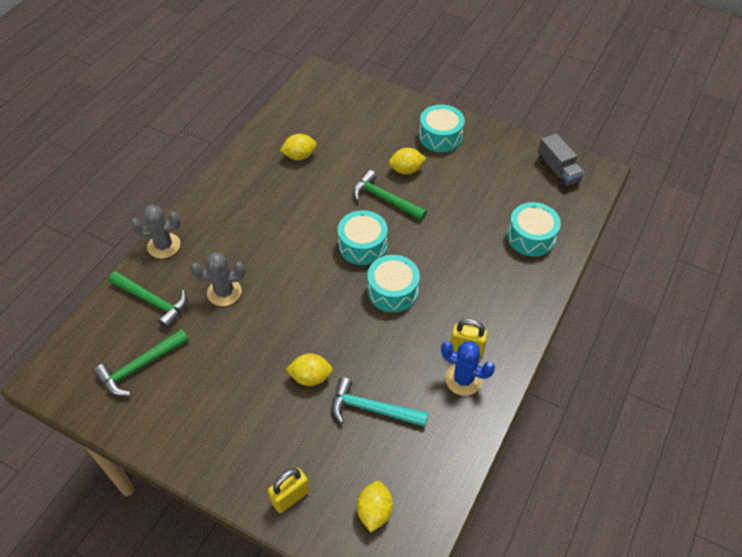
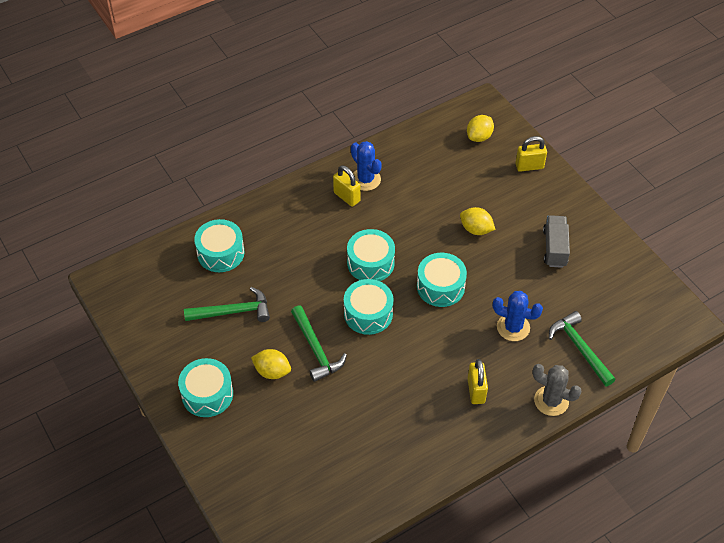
camera: 150 degrees left, 0 degrees up
green hammer [94,329,189,396] -> green hammer moved to [184,287,270,322]
grey cactus [191,252,245,306] -> blue cactus [493,291,543,341]
yellow lemon [280,134,317,160] -> none
turquoise hammer [332,377,428,427] -> none
grey truck [538,133,584,188] -> grey truck moved to [543,215,570,268]
none -> turquoise drum [417,253,467,307]
none -> yellow padlock [468,359,488,404]

